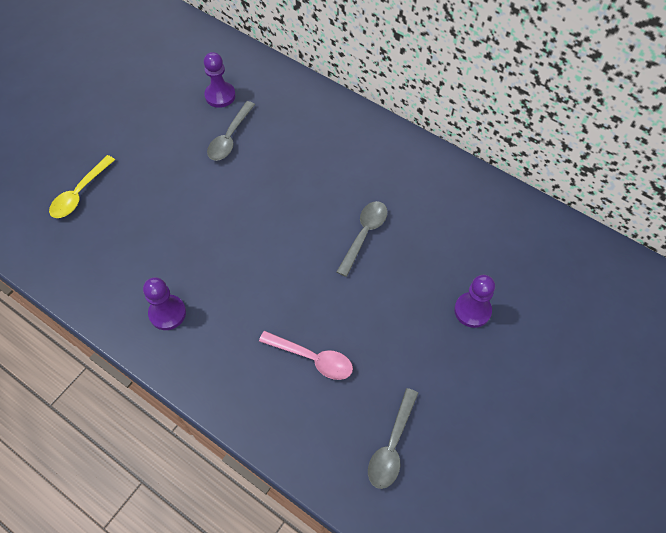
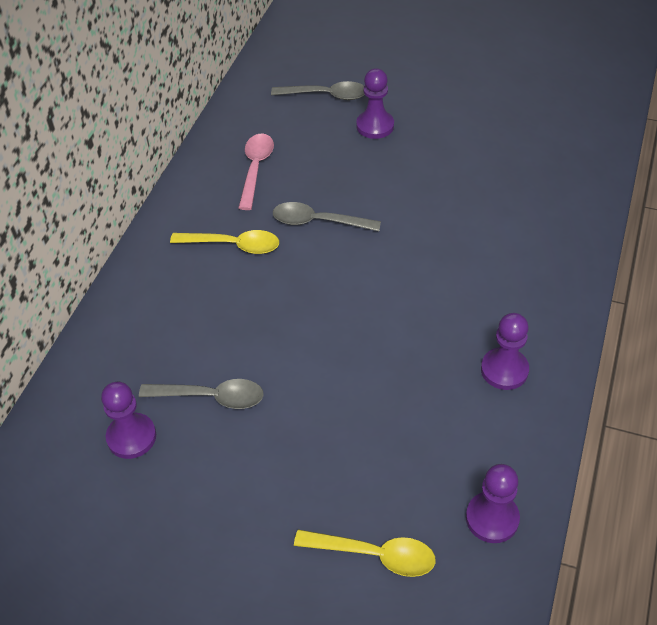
camera: 105 degrees left, 10 degrees down
pink spoon [259,331,353,380] -> pink spoon moved to [238,133,274,210]
grey spoon [368,388,418,489] -> grey spoon moved to [271,81,365,100]
none -> yellow spoon [170,230,279,254]
none -> purple pawn [466,464,520,543]

